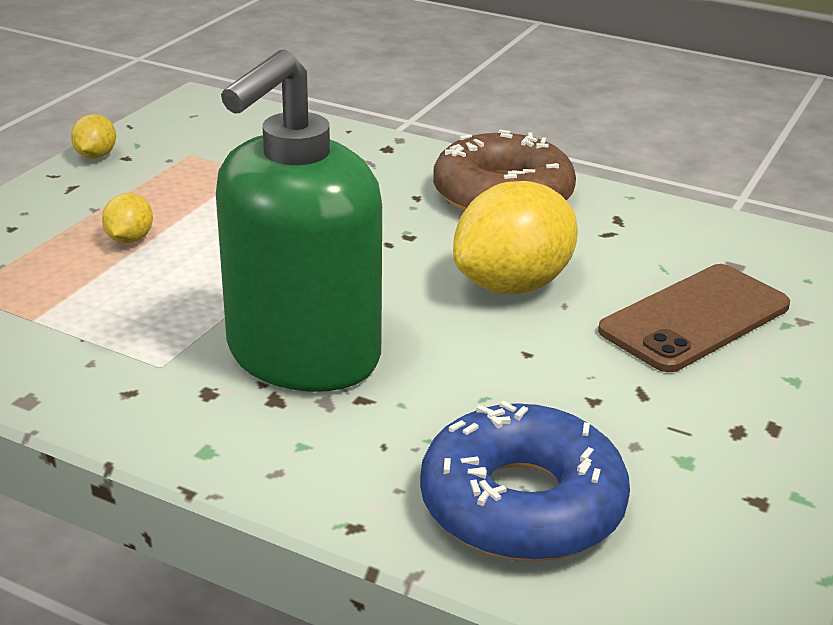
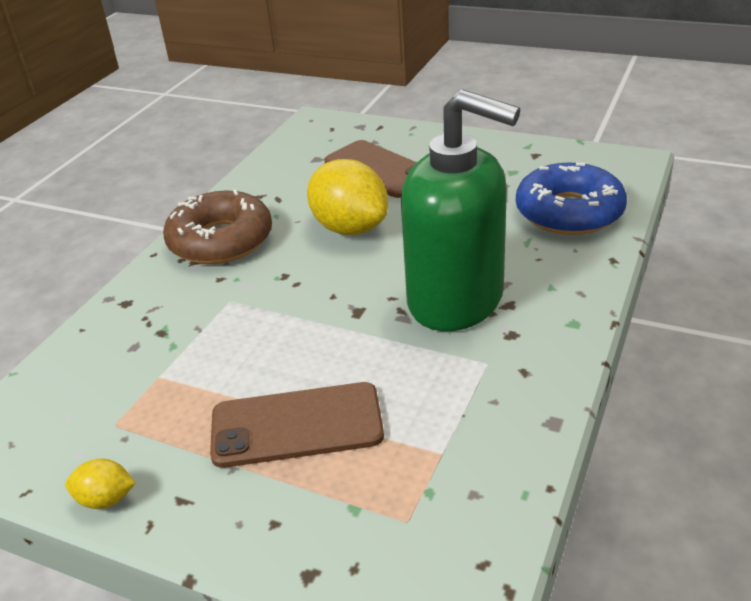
camera: 90 degrees left, 5 degrees up
yellow lemon [102,193,153,244] -> brown phone [210,382,384,468]

